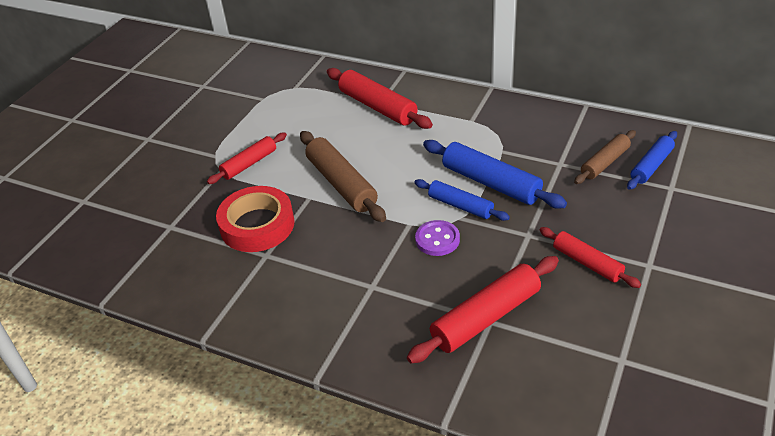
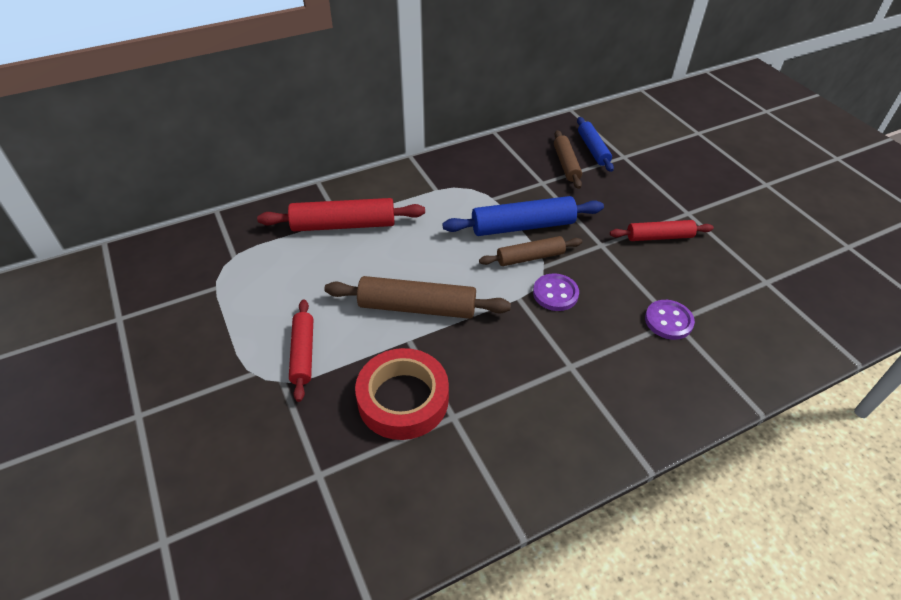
camera: 55 degrees left, 5 degrees up
red rolling pin [407,256,559,364] -> purple button [645,300,695,340]
blue rolling pin [414,179,510,221] -> brown rolling pin [479,236,582,266]

